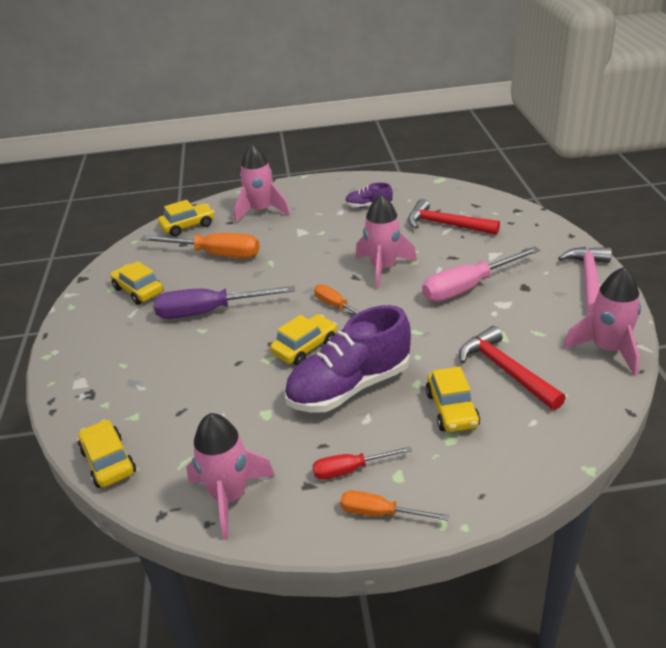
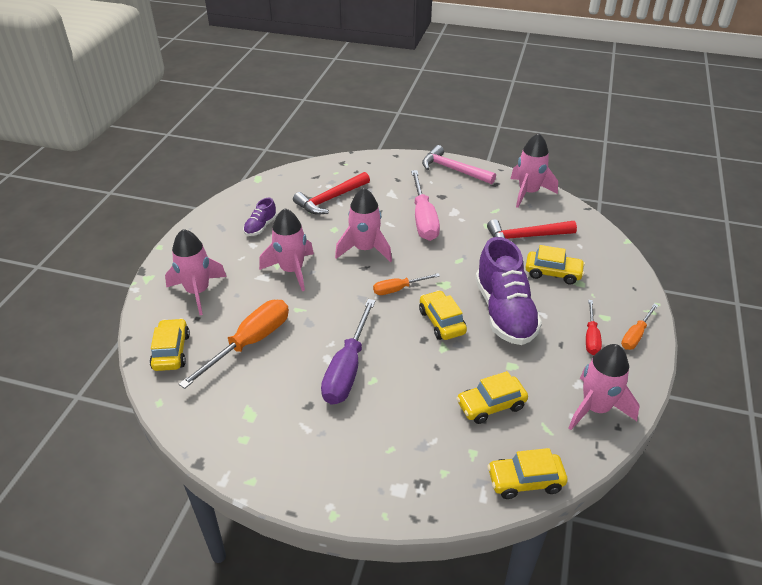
camera: 70 degrees left, 5 degrees up
yellow car [110,261,164,305] -> yellow car moved to [456,371,528,424]
none -> pink rocket [259,208,314,291]

